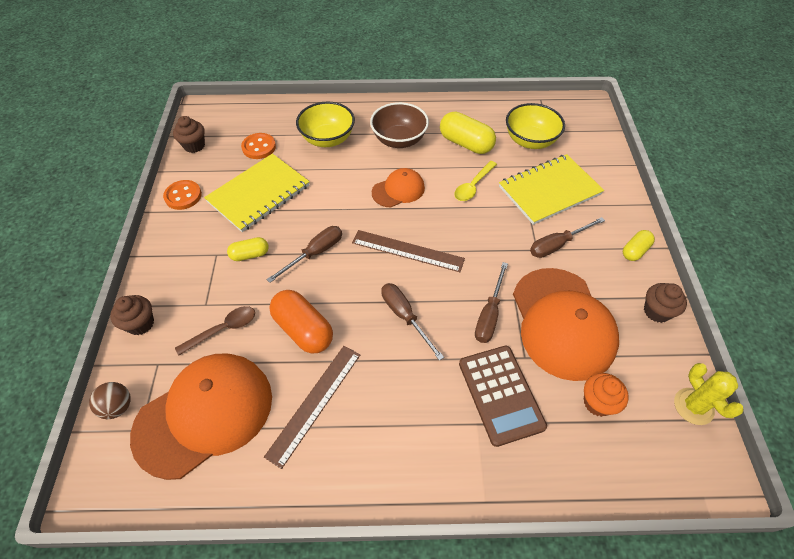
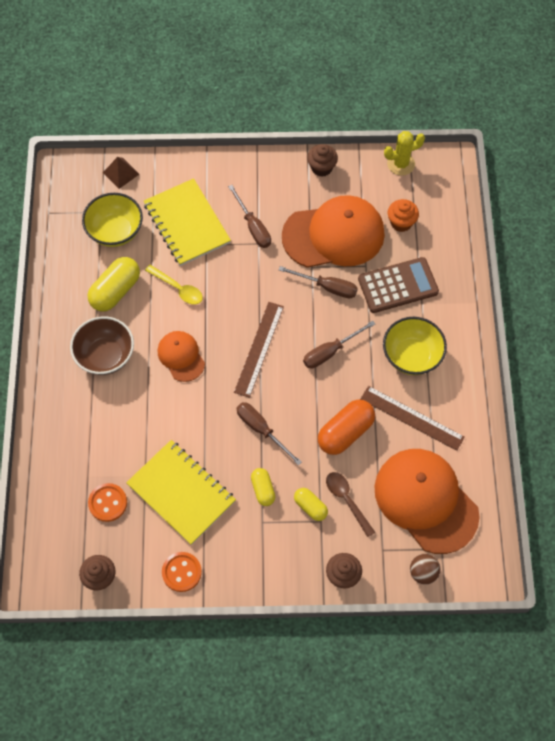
camera: 90 degrees left, 10 degrees up
yellow bowl [296,102,355,147] -> yellow bowl moved to [383,317,447,375]
yellow capsule [623,230,655,261] -> yellow capsule moved to [294,488,328,521]
none -> brown pyramid [103,157,139,189]

